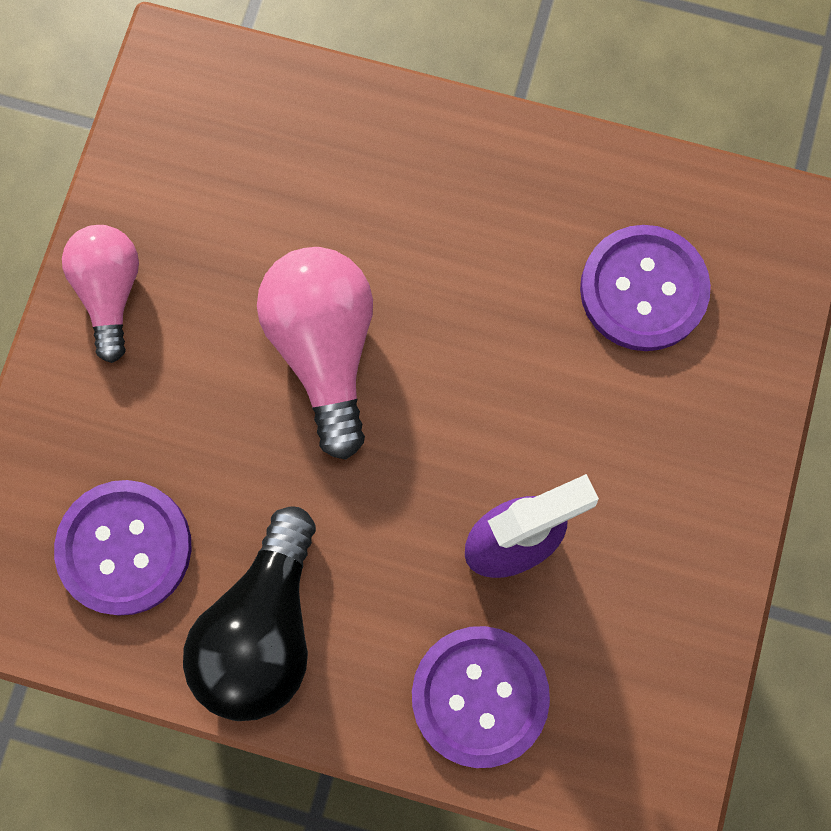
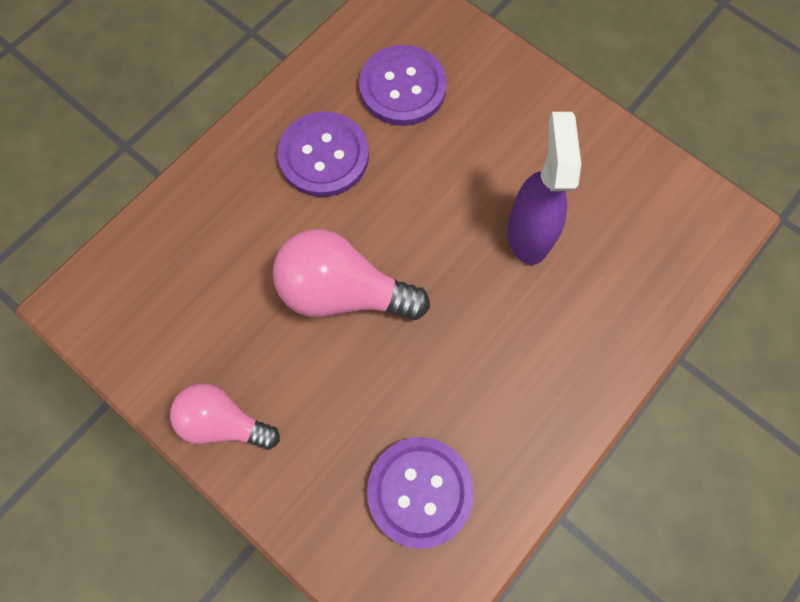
camera: 65 degrees left, 5 degrees down
black light bulb [183,506,316,721] -> none
purple button [412,626,550,768] -> purple button moved to [278,111,369,197]

